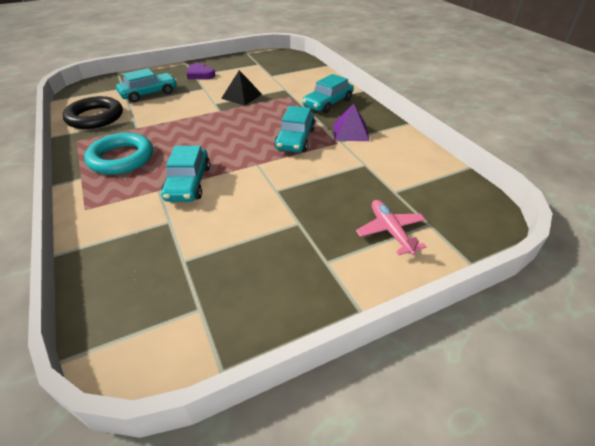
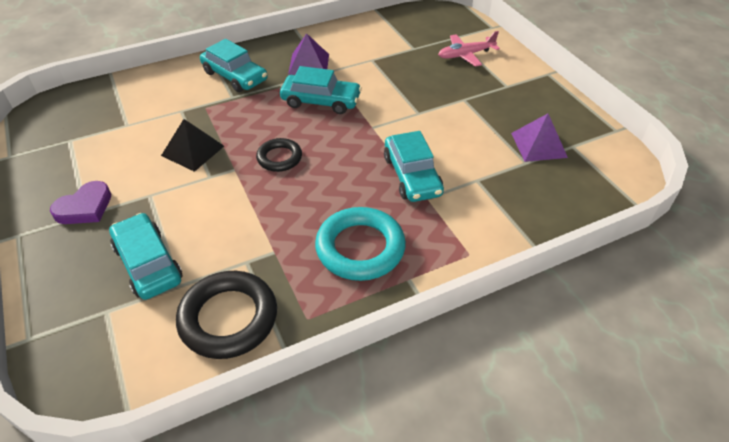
camera: 90 degrees left, 5 degrees up
turquoise car [161,146,210,202] -> turquoise car turned 75 degrees clockwise [384,131,444,202]
none -> black ring [256,138,302,172]
none -> purple pyramid [511,114,568,162]

